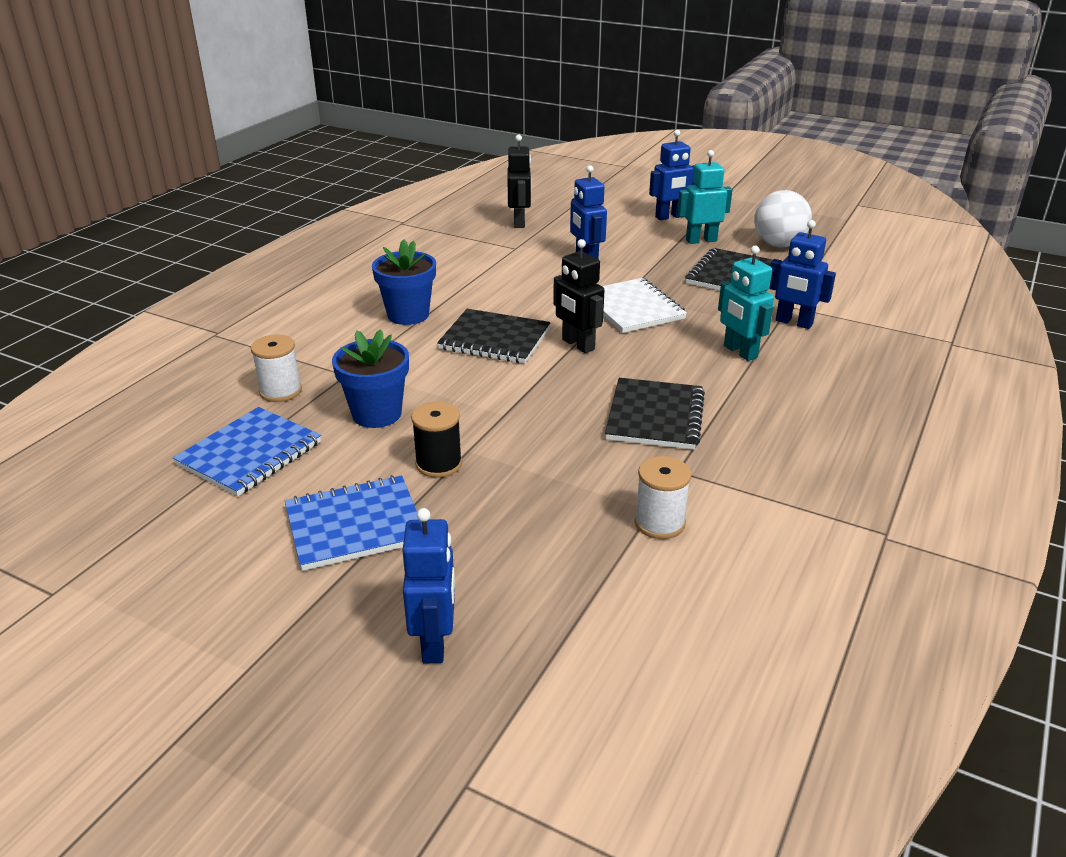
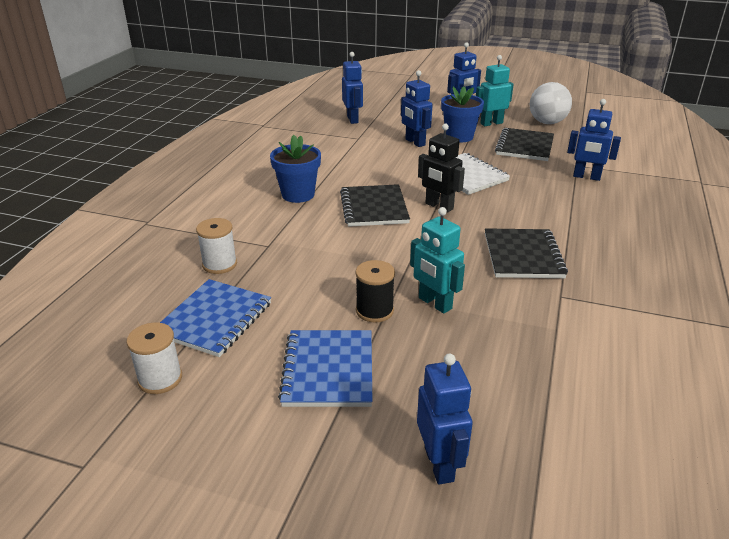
camera: 10 degrees left, 0 degrees up
blue notebook [285,475,419,571] -> blue notebook turned 60 degrees counterclockwise [278,330,373,407]
blue flower pot [332,329,409,428] -> blue flower pot moved to [441,86,484,142]
black notebook [437,309,550,364] -> black notebook turned 75 degrees clockwise [340,184,410,227]
black robot [507,135,531,228] -> blue robot [342,52,363,124]
white spool [634,456,691,539] -> white spool moved to [126,323,182,394]
turquoise robot [718,246,774,361] -> turquoise robot moved to [410,207,465,314]

